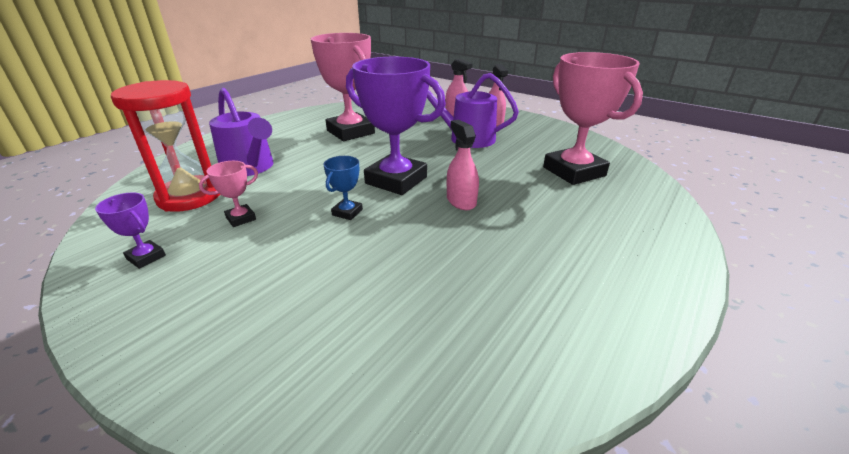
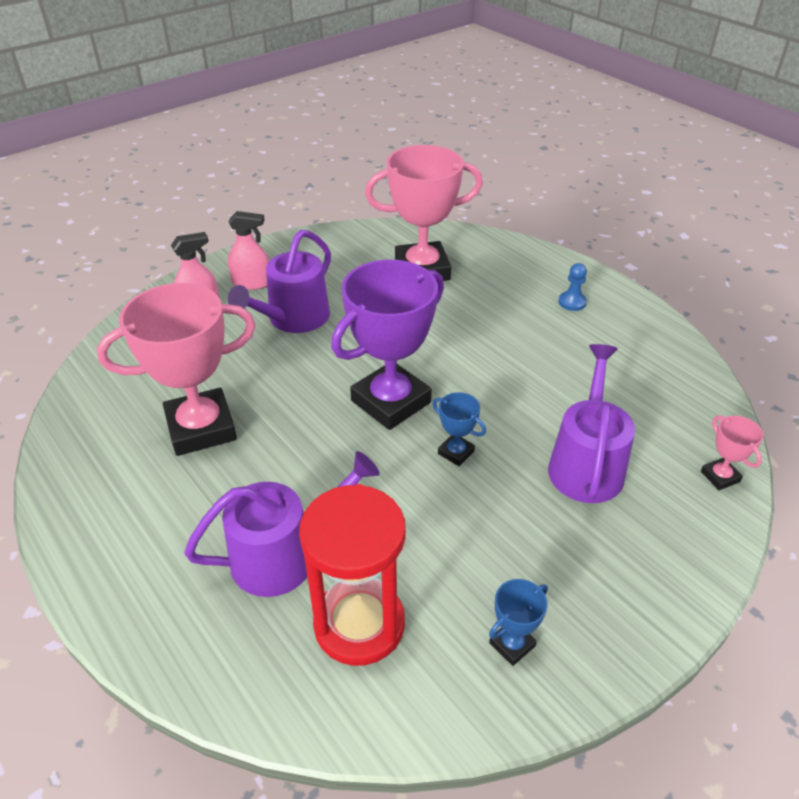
camera: 75 degrees left, 10 degrees up
purple trophy [95,193,166,269] -> blue trophy [489,579,548,666]
pink trophy [199,161,258,227] -> pink trophy moved to [701,415,764,490]
pink spray bottle [447,120,479,210] -> none
none -> purple watering can [548,344,635,503]
none -> blue pawn [558,263,587,311]

